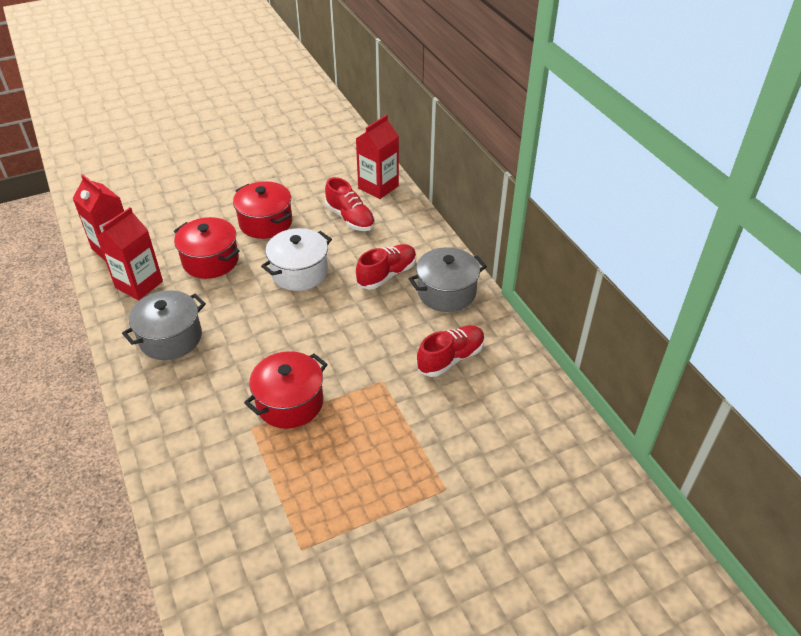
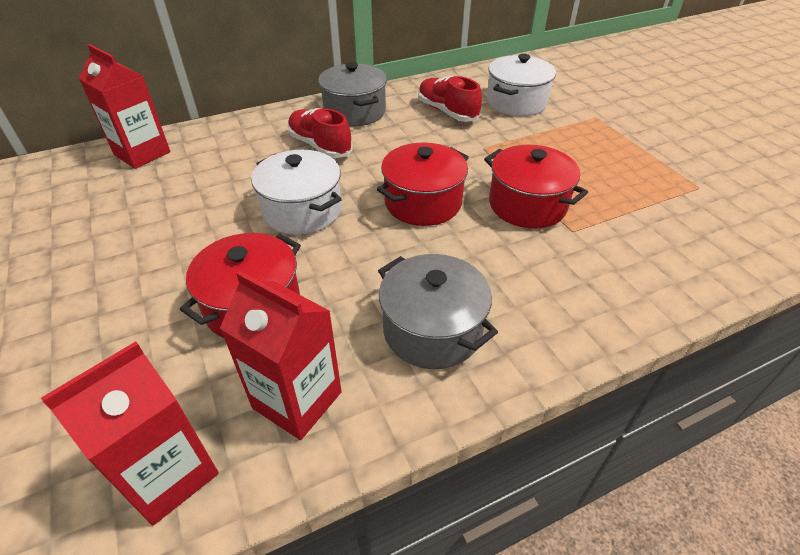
camera: 90 degrees left, 0 degrees up
red pot [233,181,292,239] -> red pot moved to [377,143,469,226]
red shoe [325,177,375,231] -> none
none -> white pot [487,54,556,116]

